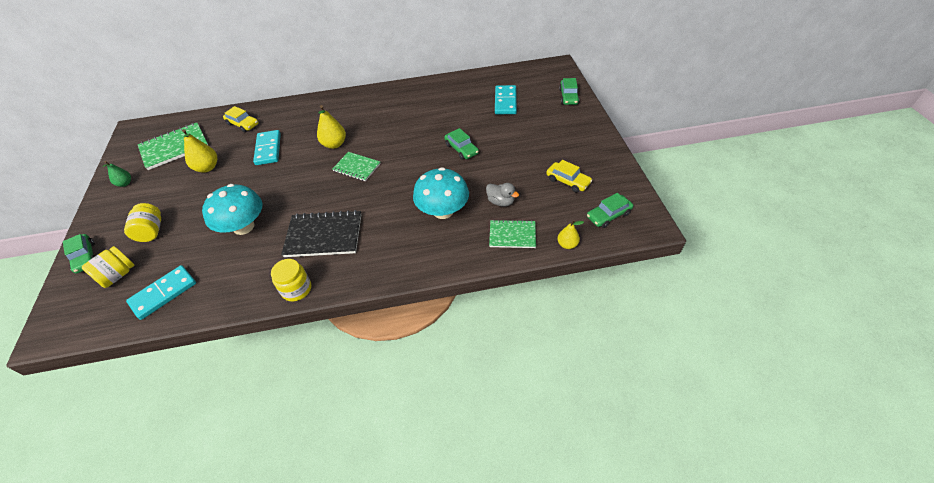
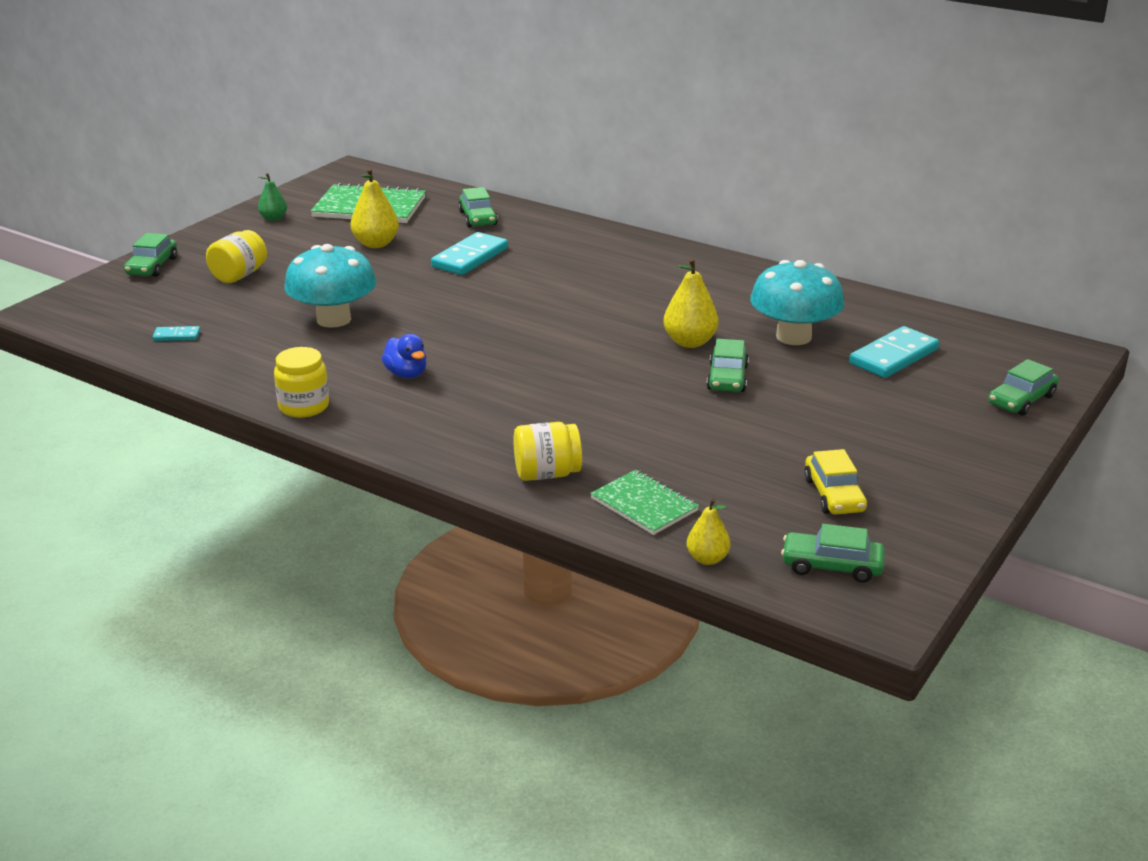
camera: 40 degrees right, 20 degrees down
yellow jar [82,246,134,288] -> yellow jar moved to [513,422,582,481]
turquoise domino [126,265,196,320] -> turquoise domino [152,326,200,341], size x0.49
yellow car [223,106,258,132] -> green car [458,187,498,228]
black notebook [281,210,361,257] -> blue duck [381,334,426,378]
yellow pear [317,105,346,149] -> yellow pear moved to [663,258,719,348]
green notebook [333,152,381,181] -> none
turquoise mushroom [413,167,469,219] -> turquoise mushroom moved to [750,260,844,345]
grey duck [486,183,519,207] -> none

